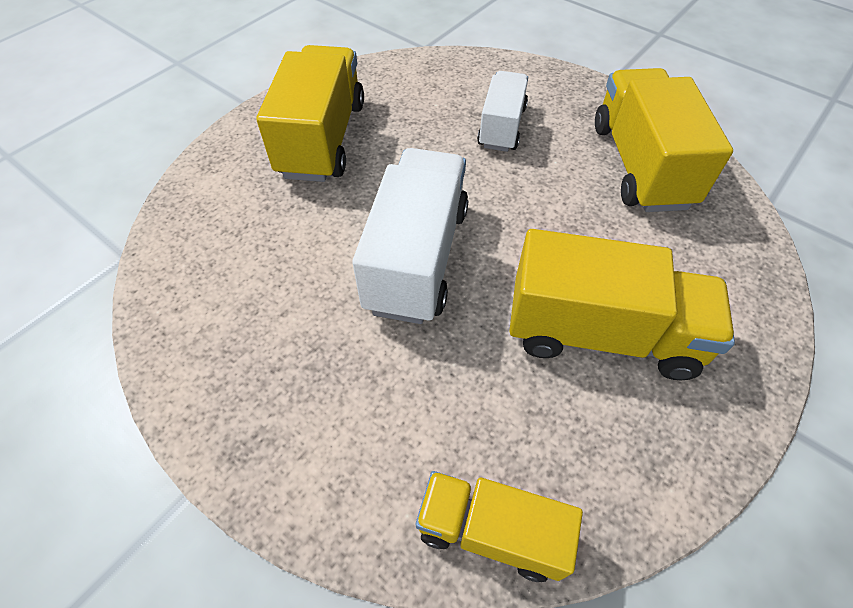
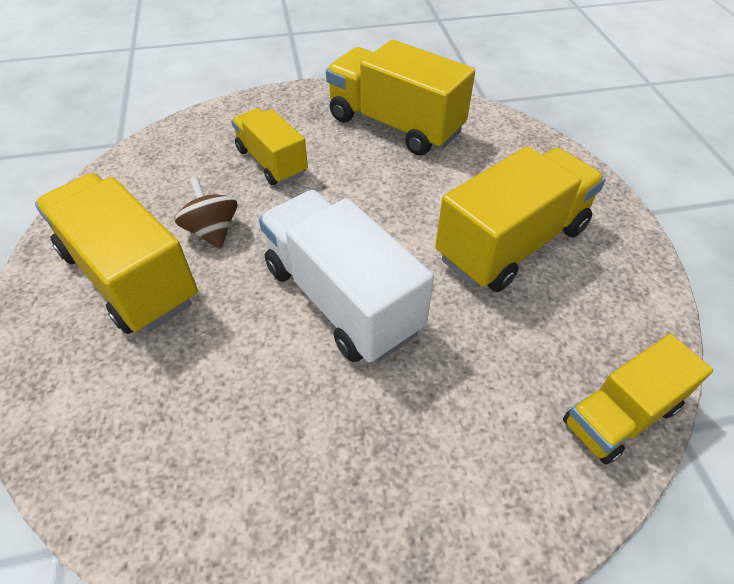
camera: 50 degrees left, 5 degrees down
white truck [477,71,528,152] -> yellow truck [231,108,308,185]
none -> brown spinning top [175,177,237,249]

